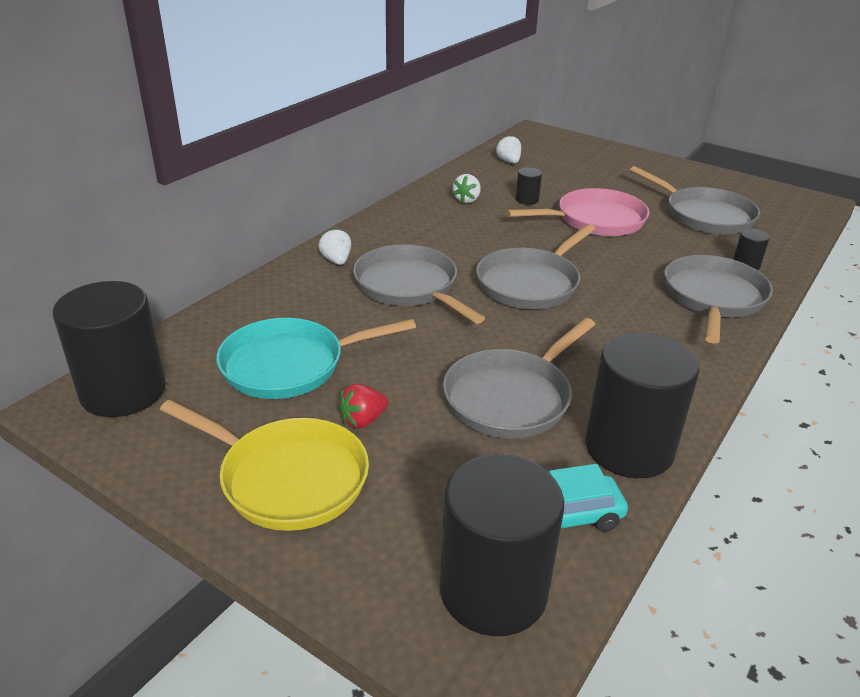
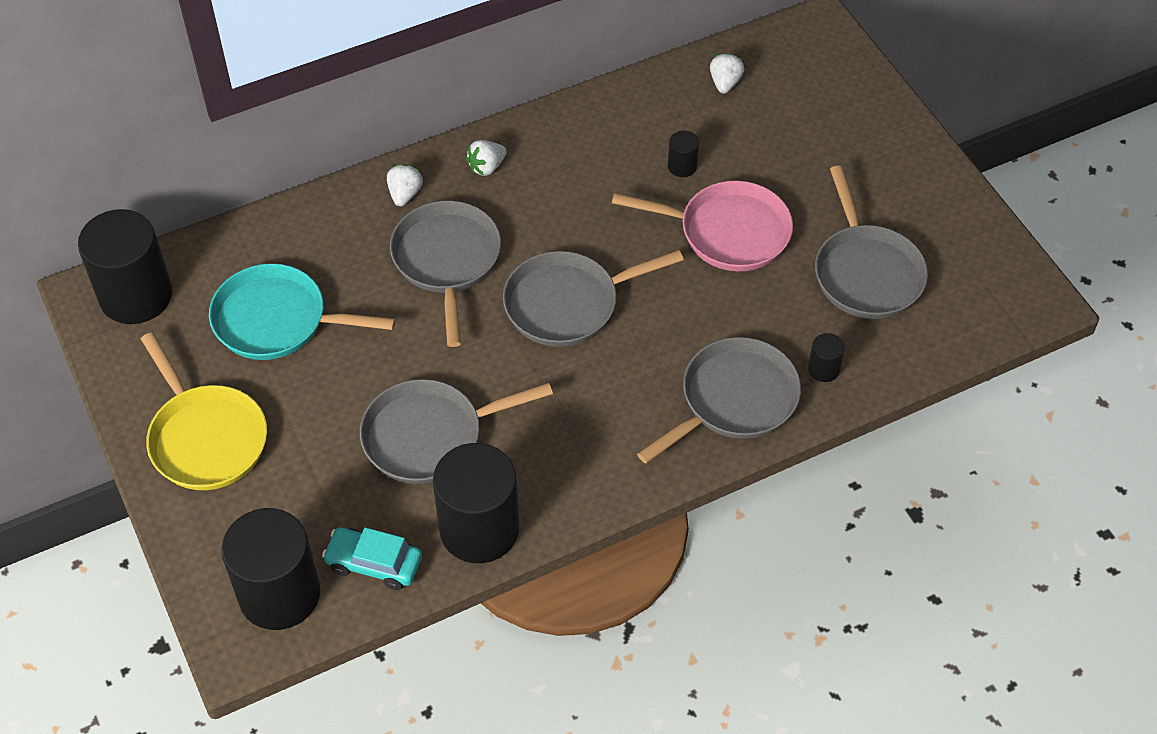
camera: 30 degrees right, 20 degrees up
red strawberry [338,384,389,429] -> none
white strawberry [452,174,481,203] -> white strawberry moved to [466,140,507,176]

